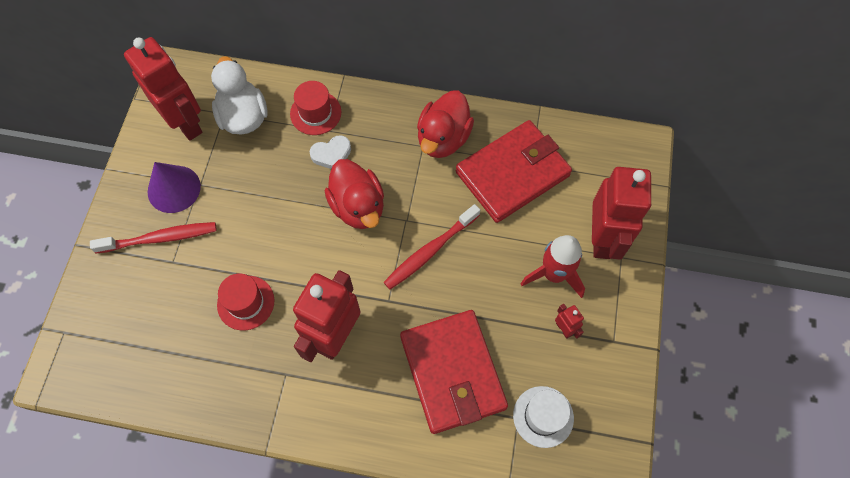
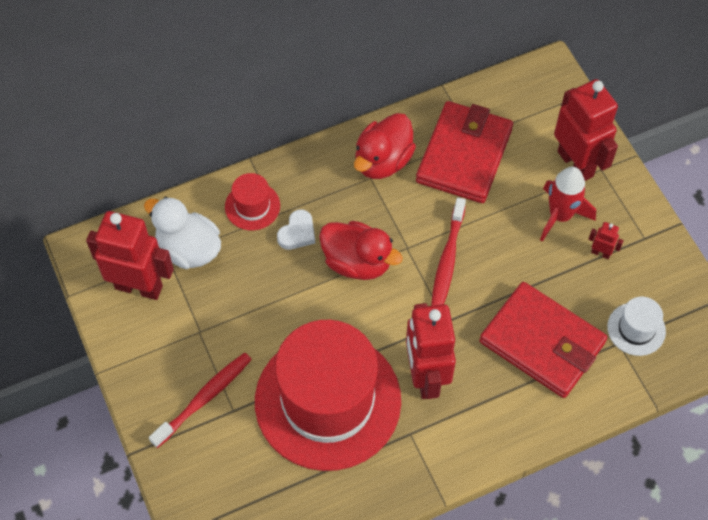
camera: 35 degrees left, 5 degrees down
purple cone [148,162,201,213] -> none
red hat [217,273,275,330] -> red hat [255,320,401,471], size x2.45
red duck [417,91,474,158] -> red duck turned 45 degrees clockwise [354,113,416,179]

